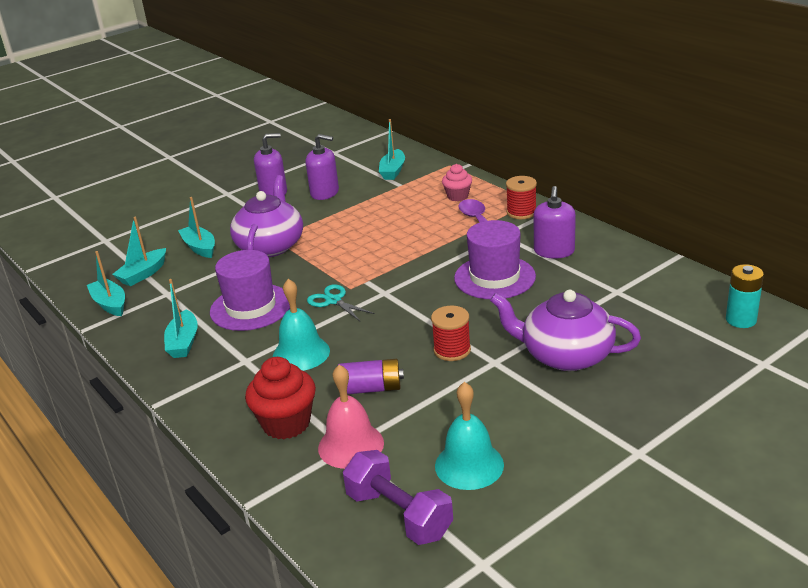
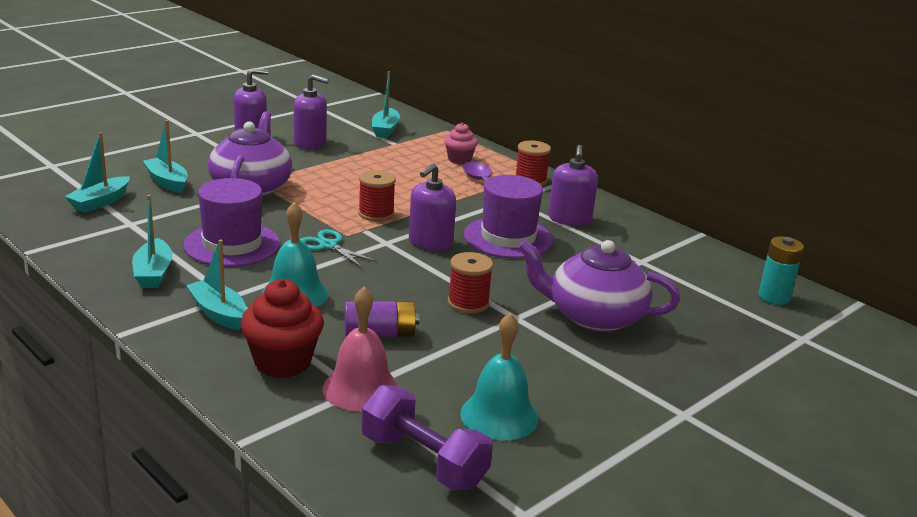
camera: 10 degrees left, 5 degrees down
turquoise boat [87,251,125,316] -> turquoise boat moved to [186,240,246,330]
none -> red spool [358,170,396,222]
none -> purple soap dispenser [409,163,456,251]

